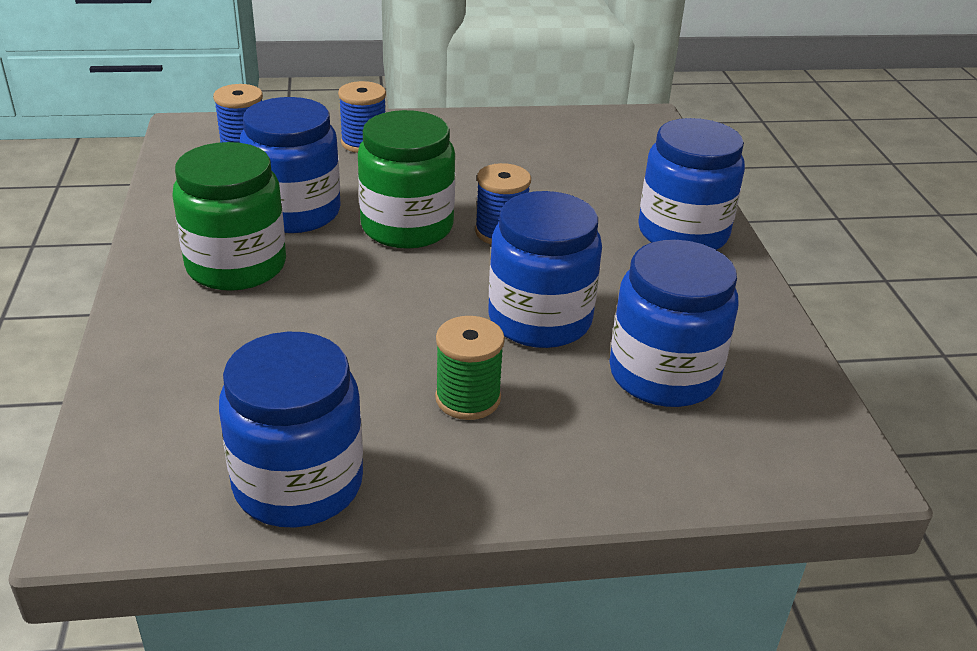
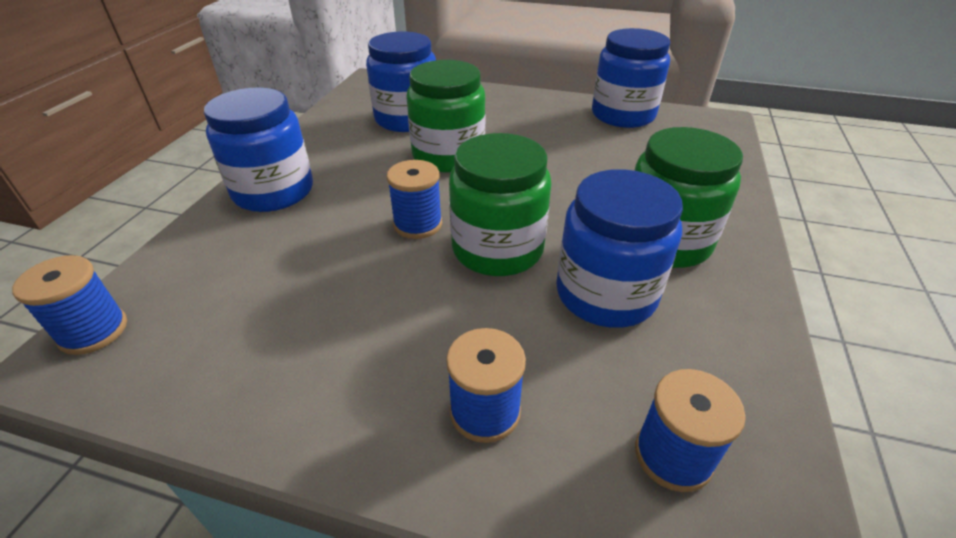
camera: 155 degrees left, 5 degrees up
green spool [435,316,505,420] -> none
blue jar [488,191,602,348] -> green jar [406,60,485,173]
none -> blue spool [12,255,127,355]

